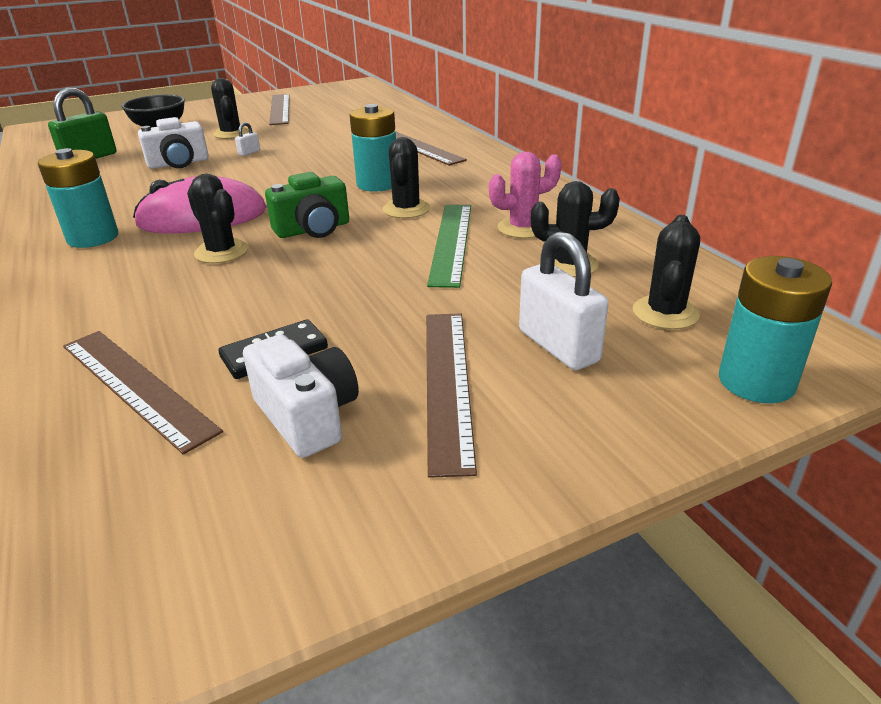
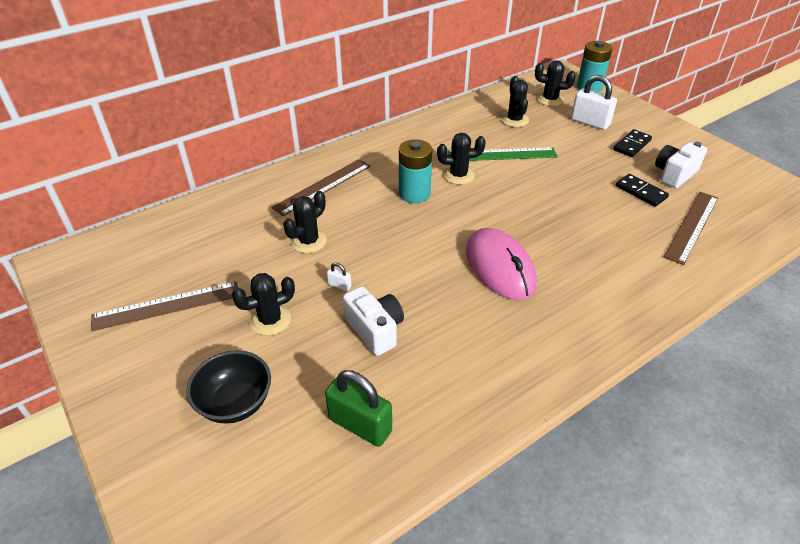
camera: 100 degrees left, 10 degrees up
turquoise battery [38,148,118,248] -> none
black cactus [187,174,248,263] -> black cactus moved to [283,191,327,253]
green camera [265,172,349,238] -> none
brown ruler [426,313,477,478] -> black domino [613,129,652,157]
pink cactus [489,152,562,238] -> none
white padlock [519,231,608,370] -> white padlock turned 75 degrees clockwise [571,75,617,130]

